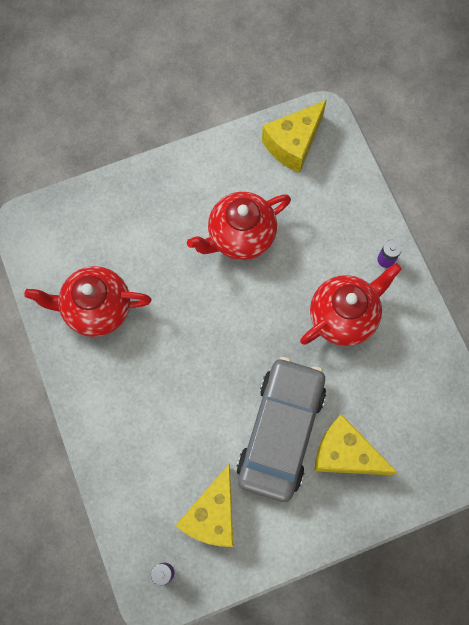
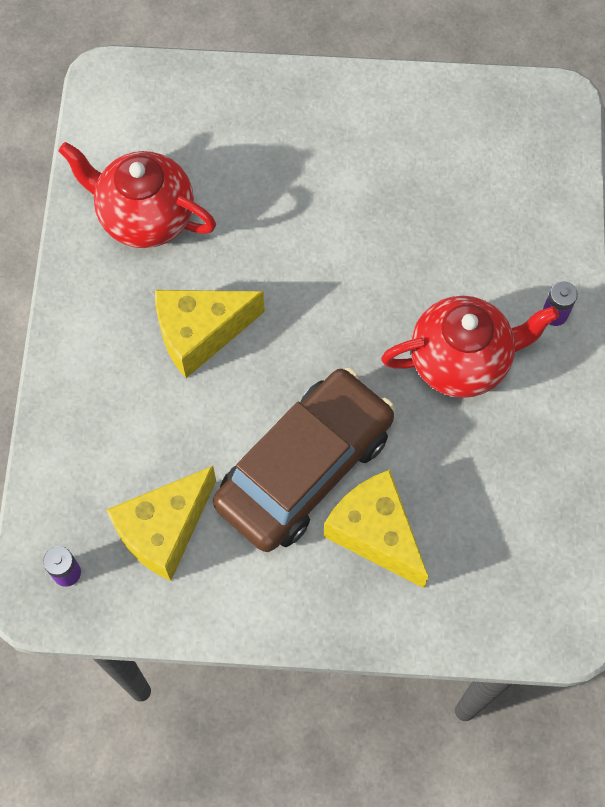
camera: 25 degrees right, 5 degrees down
red teapot [187,192,291,260] -> none
grey car [236,357,326,502] -> brown car [213,368,395,552]
yellow cheese [262,100,327,173] -> yellow cheese moved to [155,290,265,378]

